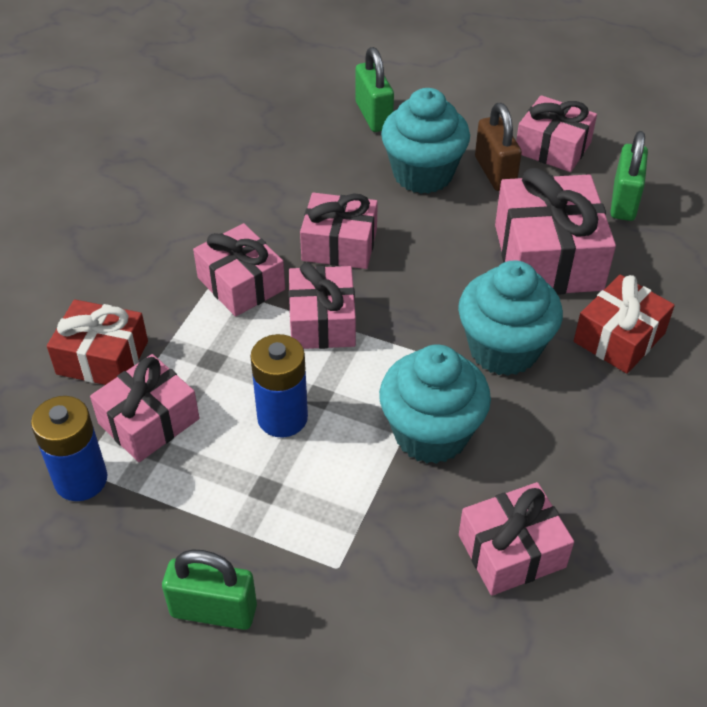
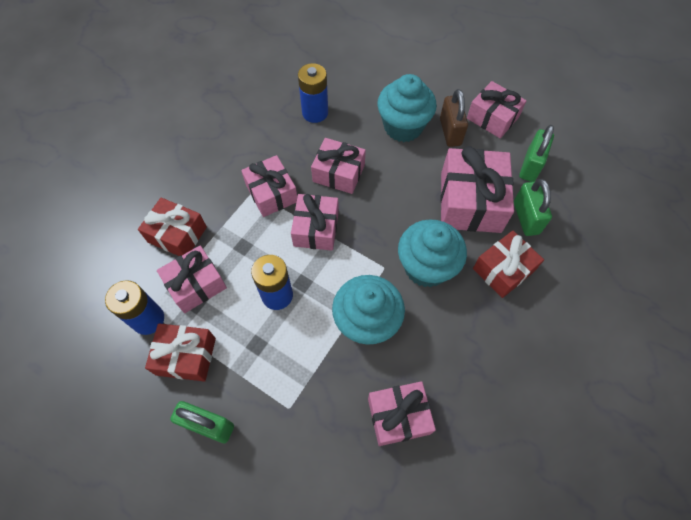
camera: 10 degrees right, 15 degrees up
green padlock [355,47,394,132] -> green padlock moved to [514,179,552,236]
none -> red gift [145,323,216,382]
none -> blue battery [298,63,328,123]

